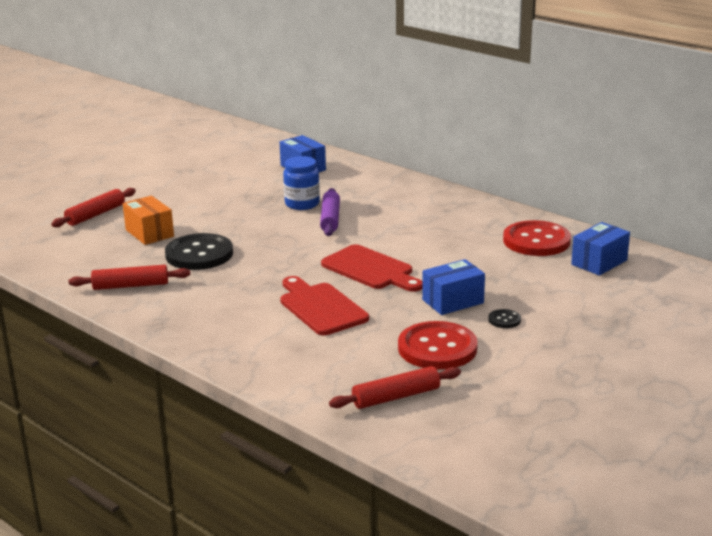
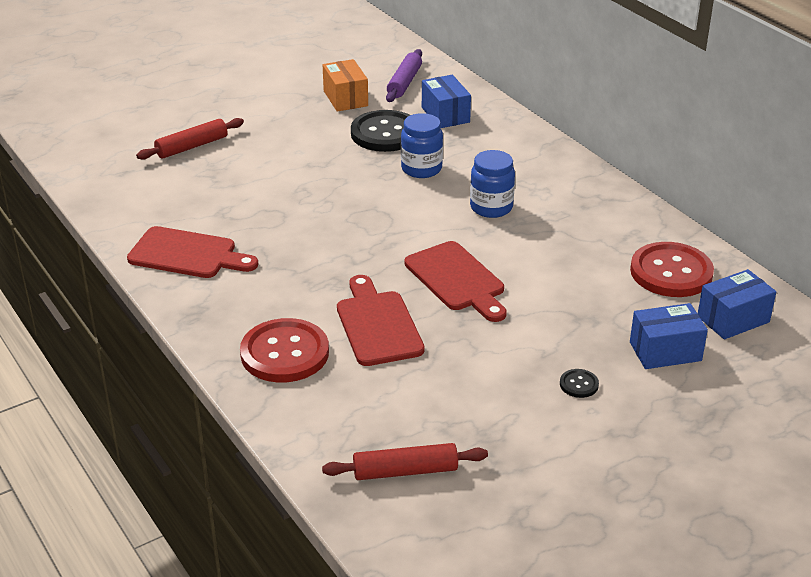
camera: 15 degrees right, 10 degrees up
red rolling pin [68,265,190,290] -> red cutting board [127,226,258,278]
orange box [123,196,174,245] -> orange box moved to [323,59,368,112]
black button [165,233,233,270] -> black button moved to [351,110,410,152]
purple rolling pin [320,188,340,236] -> purple rolling pin moved to [386,49,422,102]
red button [398,321,478,370] -> red button moved to [240,318,329,383]
blue box [422,259,485,315] -> blue box moved to [630,303,708,369]
none -> blue jar [470,150,515,218]

